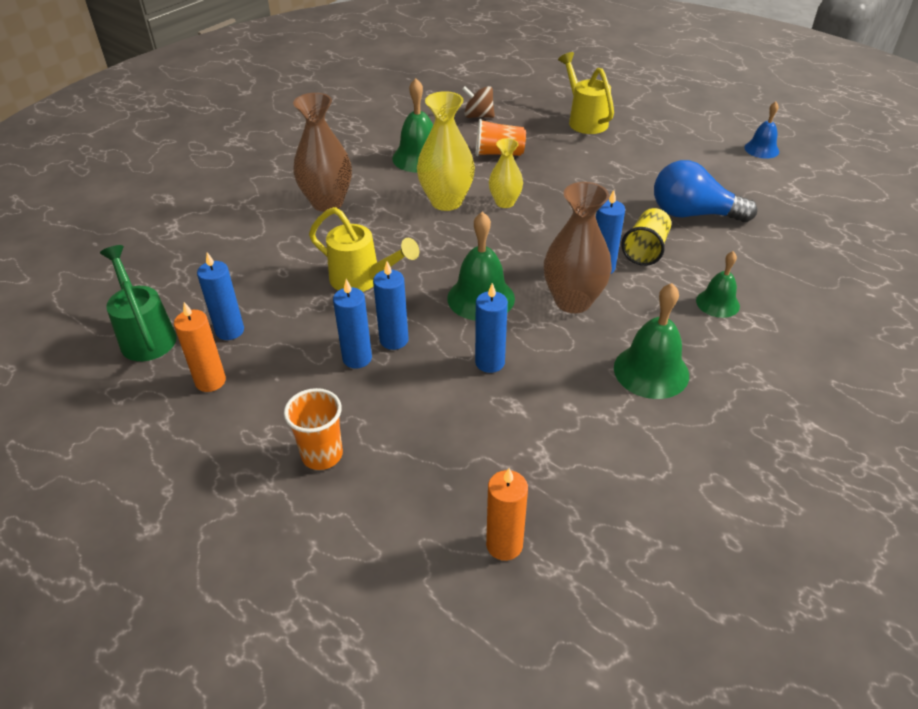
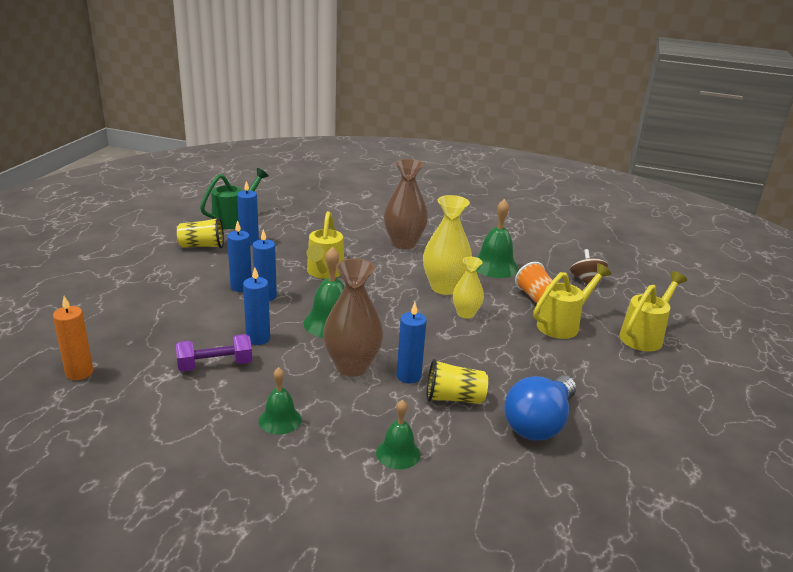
camera: 65 degrees right, 15 degrees down
orange candle [174,302,226,392] -> yellow cup [177,217,224,248]
orange cup [284,388,343,470] -> none
green bell [614,283,689,399] -> green bell [259,367,302,435], size x0.62
blue light bulb [654,160,757,222] -> blue light bulb turned 135 degrees counterclockwise [504,375,576,441]
blue bell [744,101,779,159] -> none
none -> purple dumbbell [176,334,252,372]
none -> yellow watering can [533,263,612,339]

